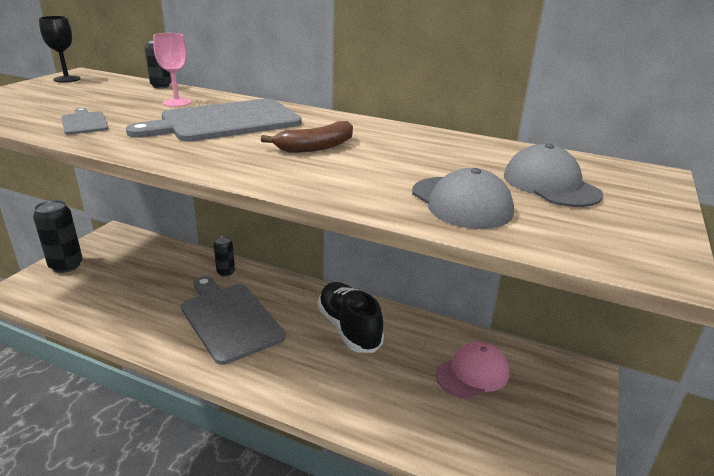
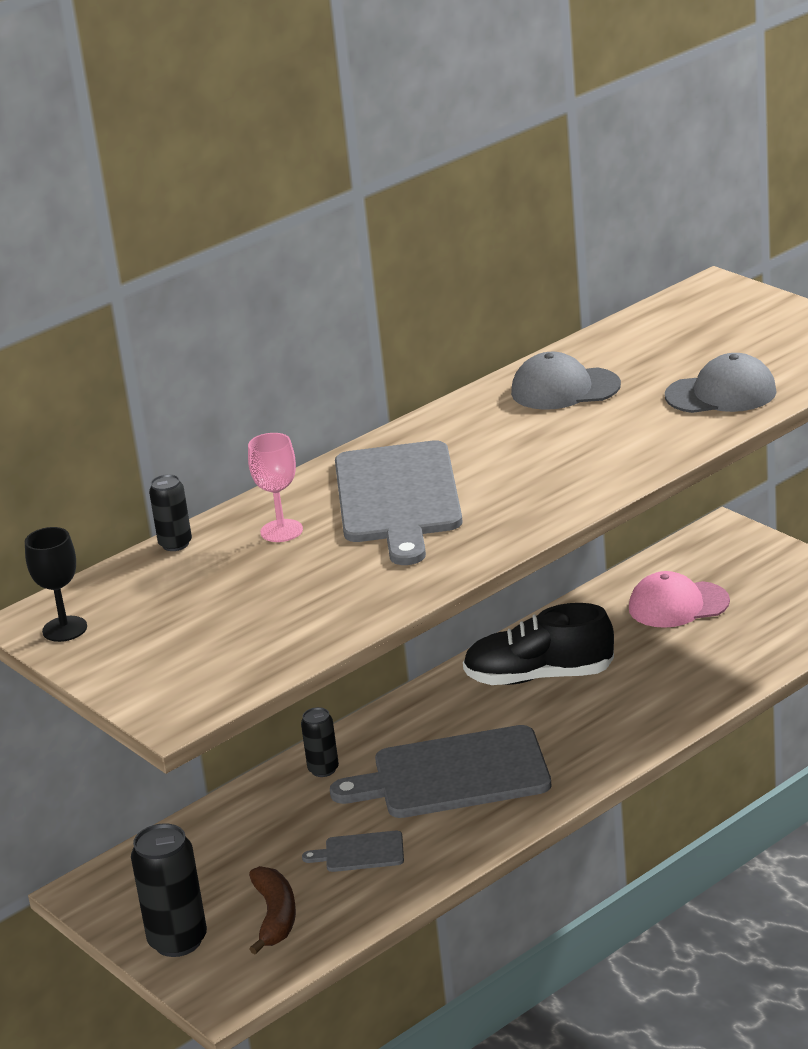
camera: 60 degrees left, 0 degrees up
grey cutting board [61,108,109,135] -> grey cutting board moved to [302,831,404,872]
brown banana [261,121,353,153] -> brown banana moved to [249,866,296,954]
pink cap [436,342,509,399] -> pink cap turned 90 degrees counterclockwise [629,571,730,628]
grey cap [504,143,603,207] -> grey cap moved to [511,352,621,410]

